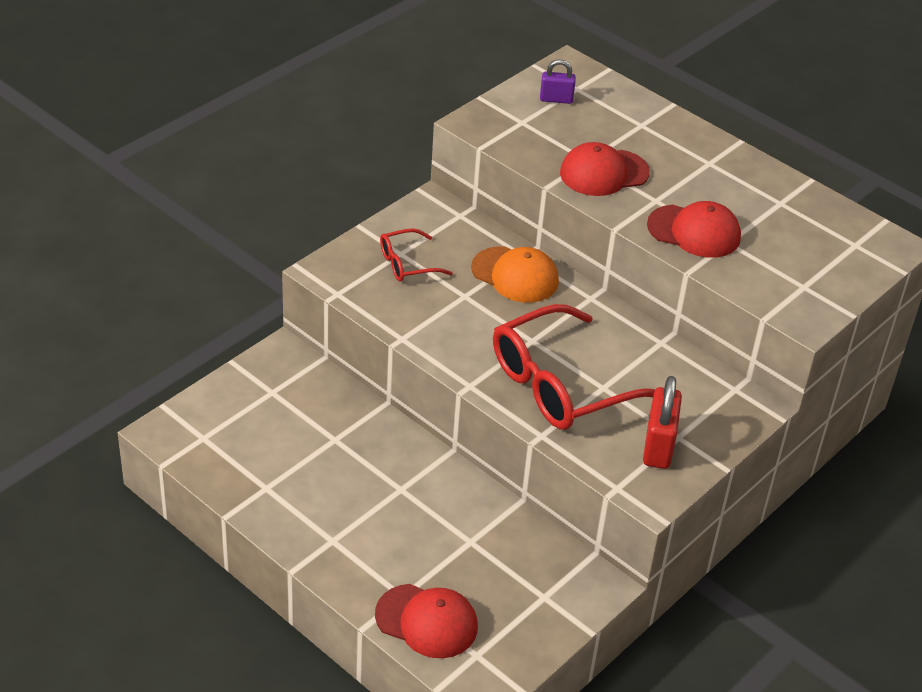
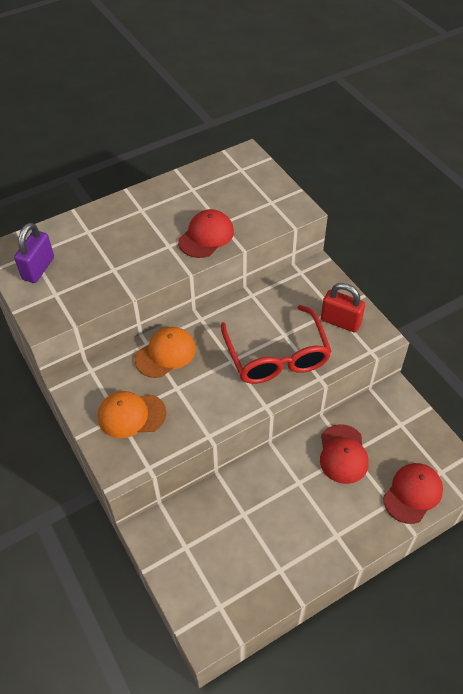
camera: 70 degrees left, 10 degrees up
red glasses [380,228,453,282] -> orange cap [98,391,167,438]
purple padlock [540,59,576,104] -> purple padlock [14,223,54,283], size x1.64
red cap [560,142,650,196] -> red cap moved to [320,424,369,484]

